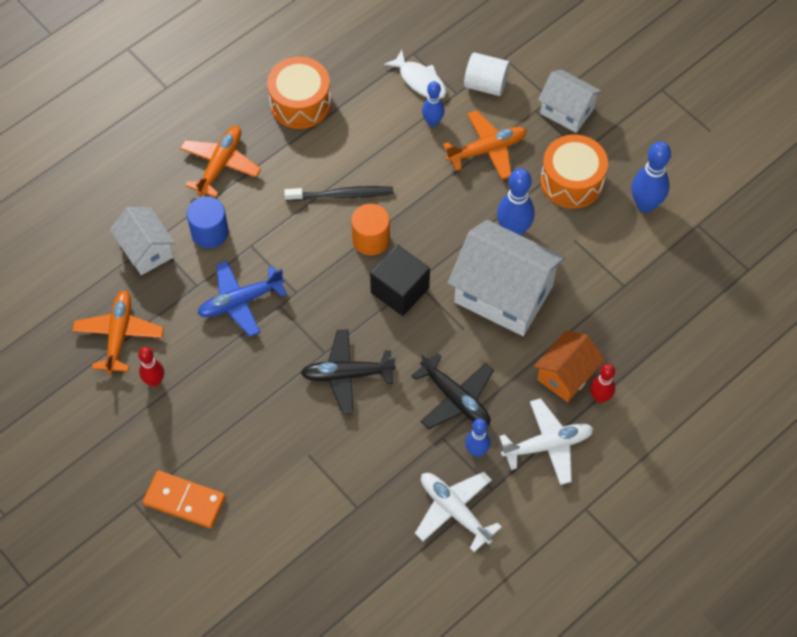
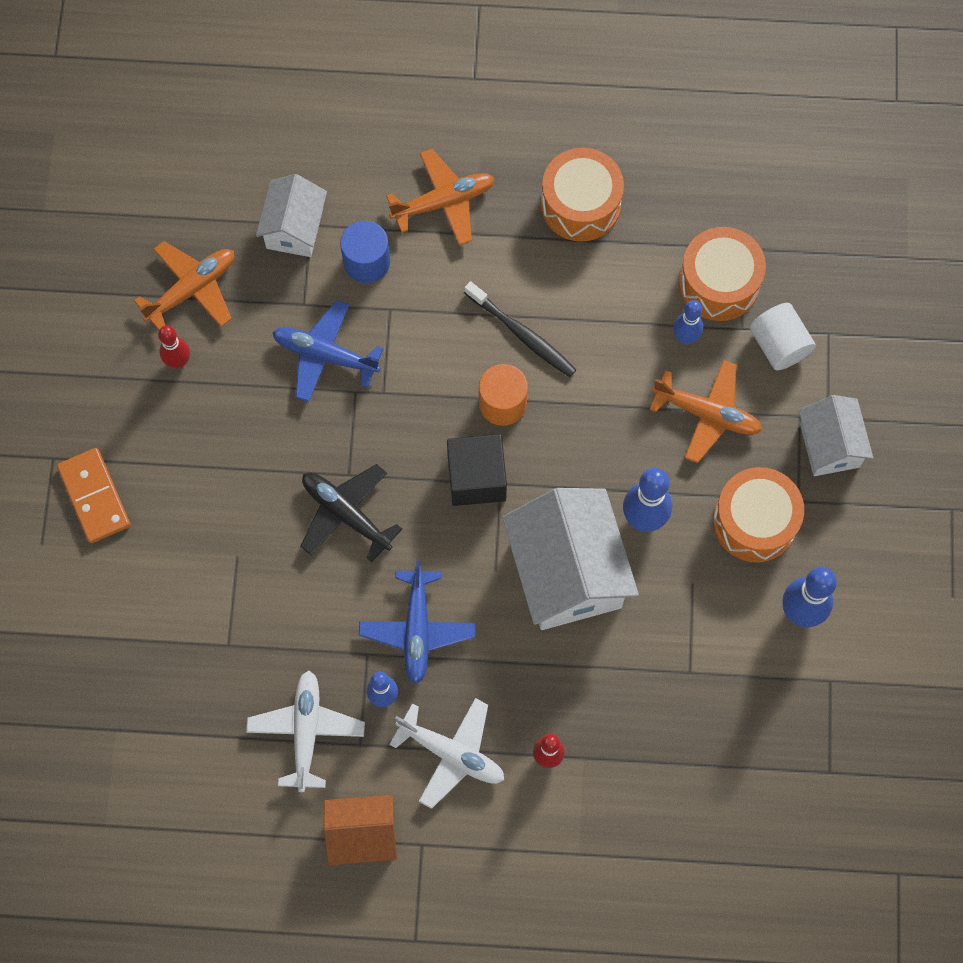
camera: 45 degrees right, 10 degrees up
white fish [384,50,446,99] -> orange drum [679,227,766,321]
black plane [411,353,494,429] -> blue plane [359,560,475,685]
orange house [534,331,605,402] -> orange house moved to [324,795,397,865]

